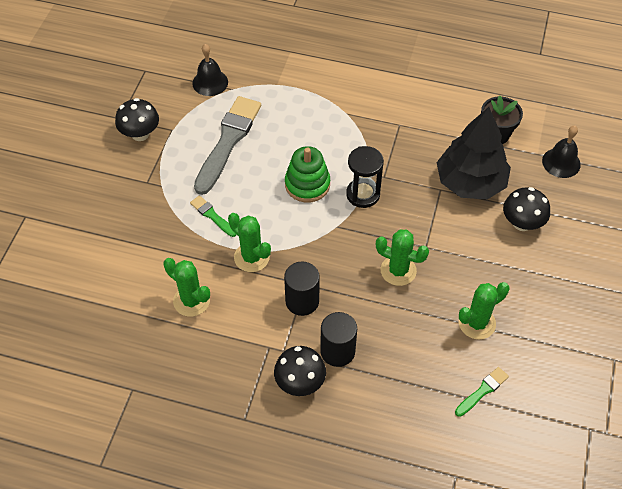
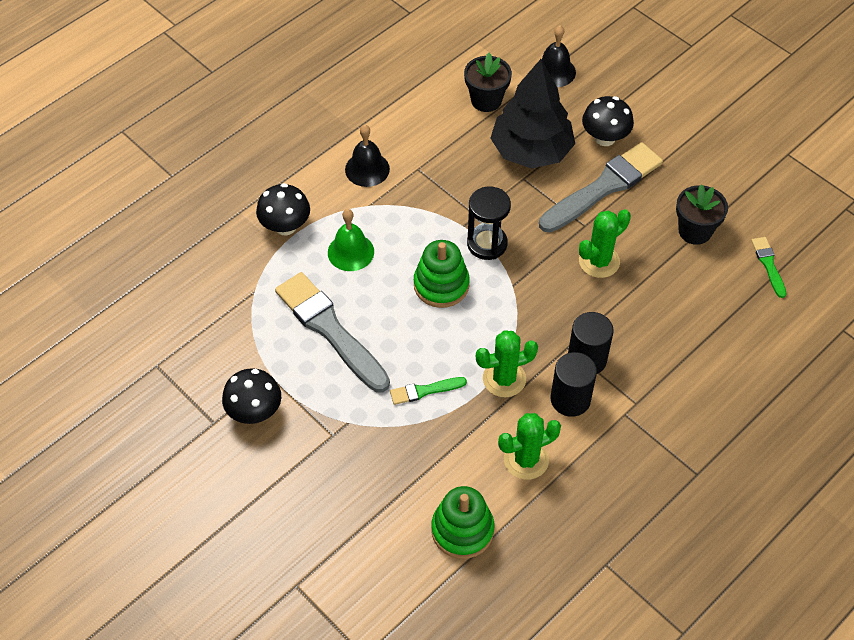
camera: 60 degrees left, 0 degrees up
black bell [192,44,228,96] -> black bell moved to [345,125,390,187]
black mushroom [274,346,326,396] -> black mushroom moved to [256,183,310,235]
black cylinder [320,312,357,367] -> black cylinder moved to [551,352,597,417]
green cactus [459,282,509,340] -> black flower pot [676,184,728,245]
none -> green bell [328,209,374,271]
none -> green stacking toy [431,486,494,559]
none -> grey brush [539,142,663,233]

